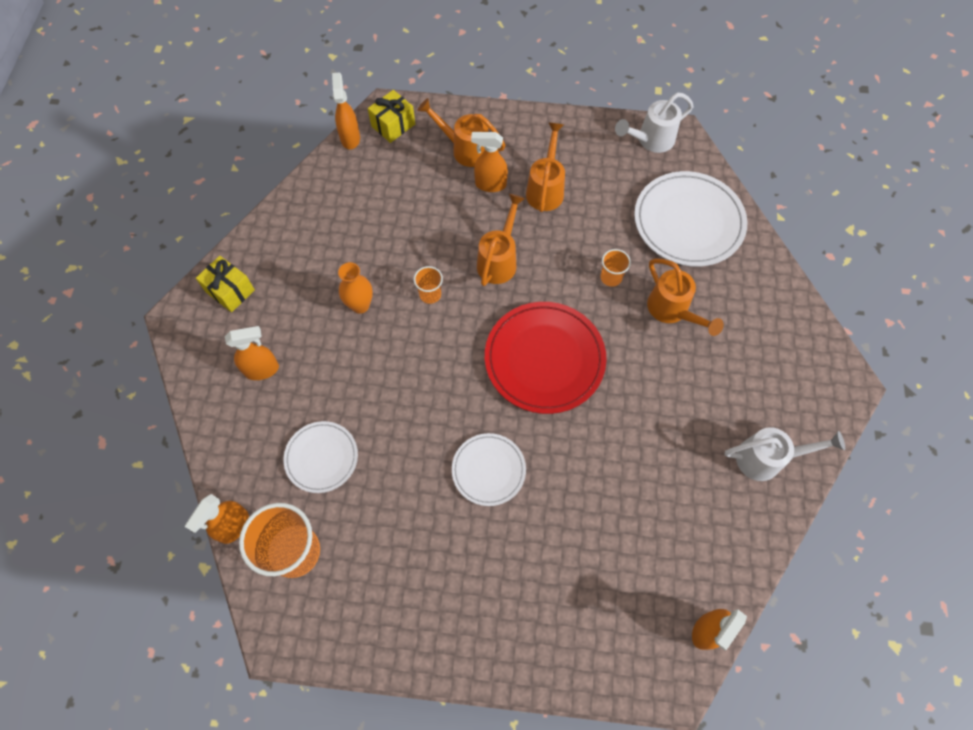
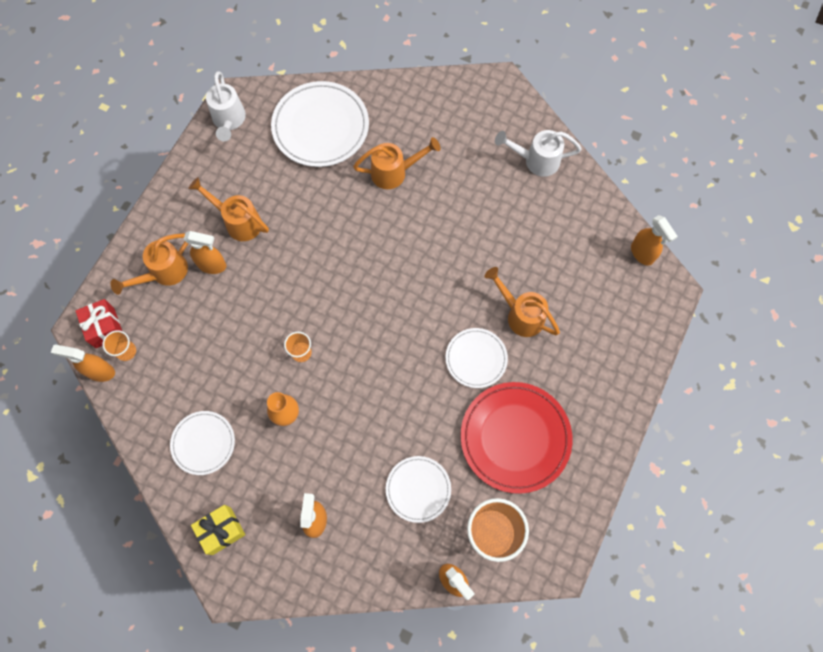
camera: 70 degrees left, 5 degrees up
yellow gift [368,90,415,143] -> red gift [76,299,122,348]
orange spray bottle [471,132,508,192] -> orange spray bottle turned 105 degrees counterclockwise [184,231,226,274]
orange watering can [477,194,525,286] -> orange watering can moved to [484,267,560,337]
red plate [485,302,607,414] -> red plate moved to [460,382,572,494]
orange cup [601,249,631,287] -> orange cup moved to [103,330,136,361]
white watering can [725,427,845,481] -> white watering can turned 105 degrees counterclockwise [495,130,582,177]
none -> white plate [170,411,235,475]

